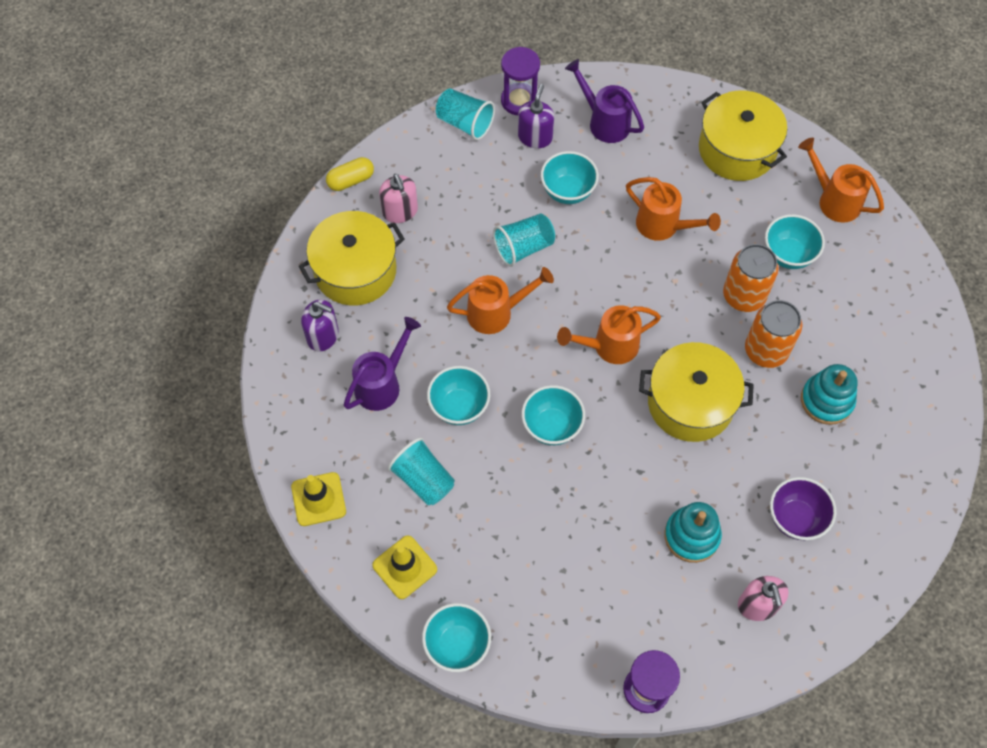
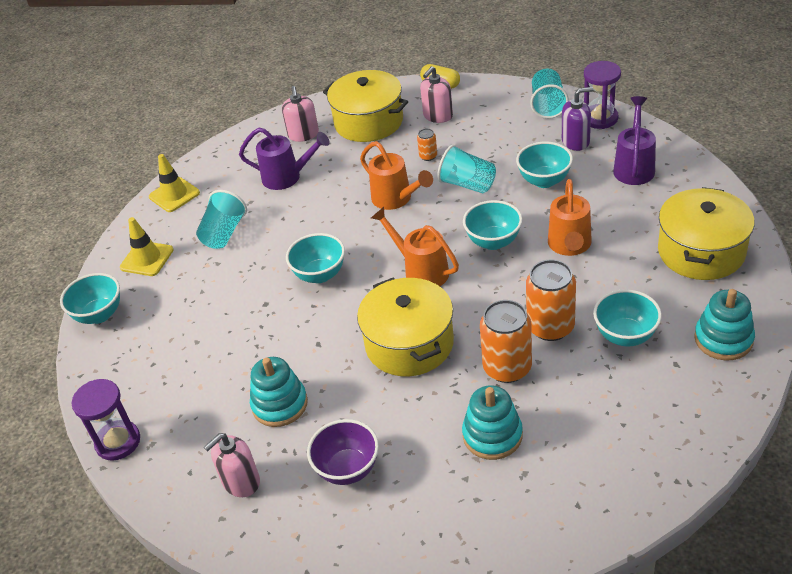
camera: 65 degrees right, 20 degrees down
purple soap dispenser [301,299,339,352] -> pink soap dispenser [282,86,319,142]
turquoise bowl [427,366,490,425] -> turquoise bowl moved to [463,200,523,250]
orange watering can [798,138,884,223] -> turquoise stacking toy [694,289,755,360]
none -> orange can [417,128,437,161]

